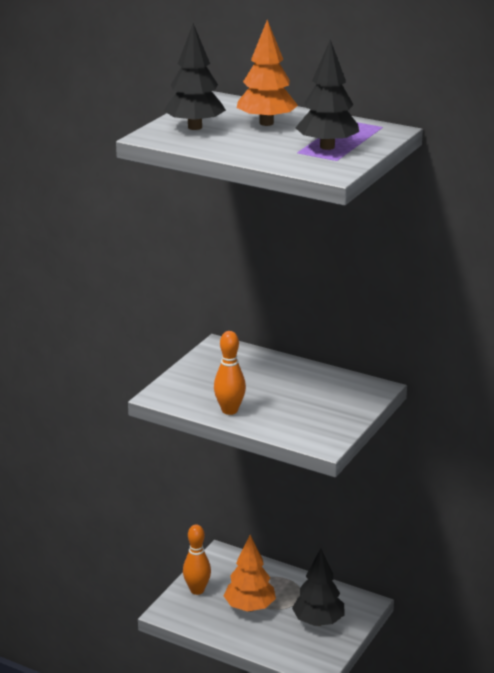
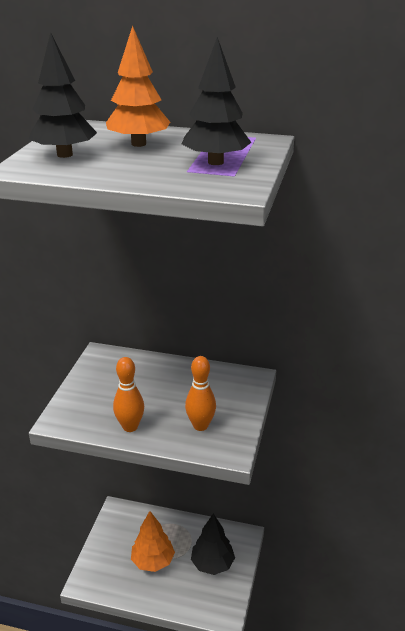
camera: 15 degrees left, 5 degrees up
orange bowling pin [183,524,211,595] -> orange bowling pin moved to [185,356,216,431]

